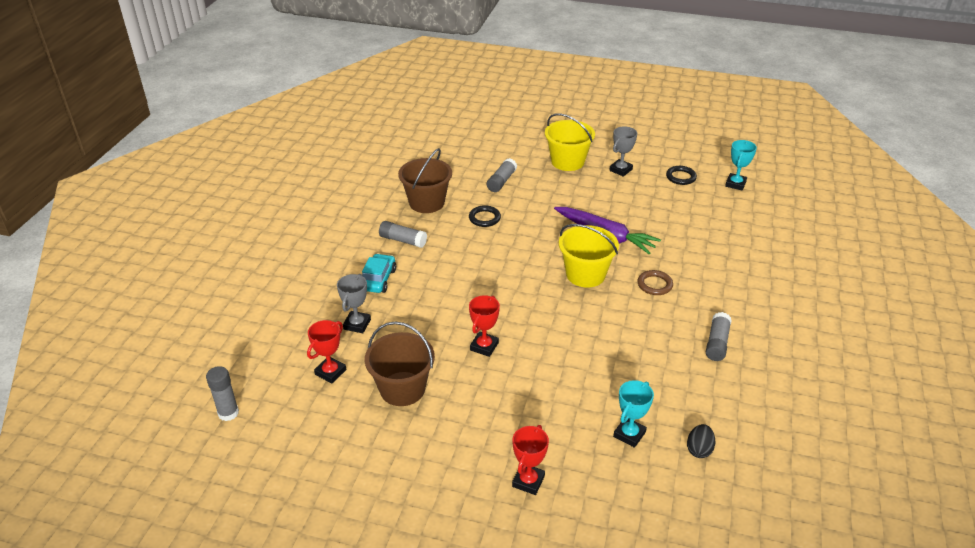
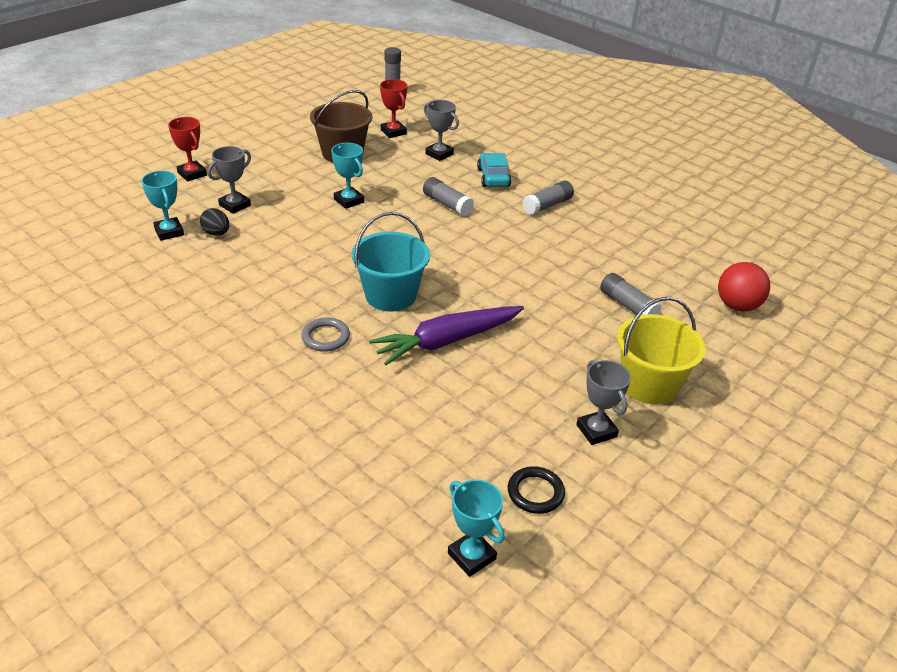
camera: 115 degrees right, 0 degrees up
turquoise car [362,254,396,293] -> turquoise car turned 135 degrees counterclockwise [477,153,511,187]
brown bucket [398,148,452,213] -> none
black ring [469,205,501,227] -> none
red trophy [469,295,500,357] -> turquoise trophy [331,143,364,209]
yellow bucket [559,224,619,287] -> turquoise bucket [352,212,430,312]
brown ring [638,270,673,295] -> grey ring [301,318,350,352]
black egg [687,424,715,458] -> black egg moved to [200,208,229,236]
grey glue stick [706,312,732,361] -> grey glue stick moved to [423,177,474,216]
none -> grey trophy [207,146,251,214]
none -> red ball [718,262,770,312]

